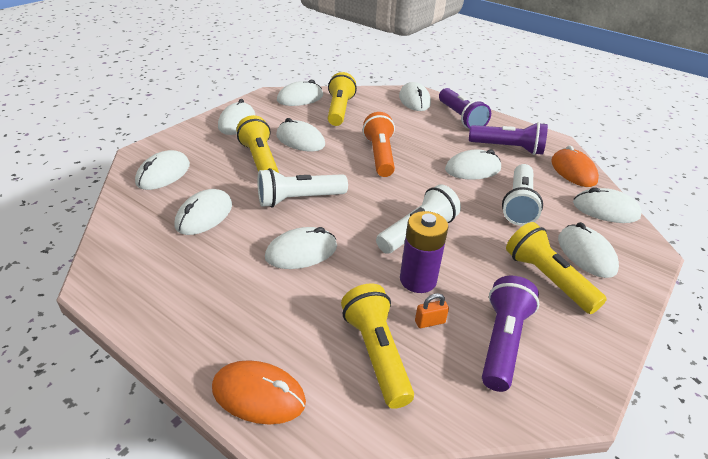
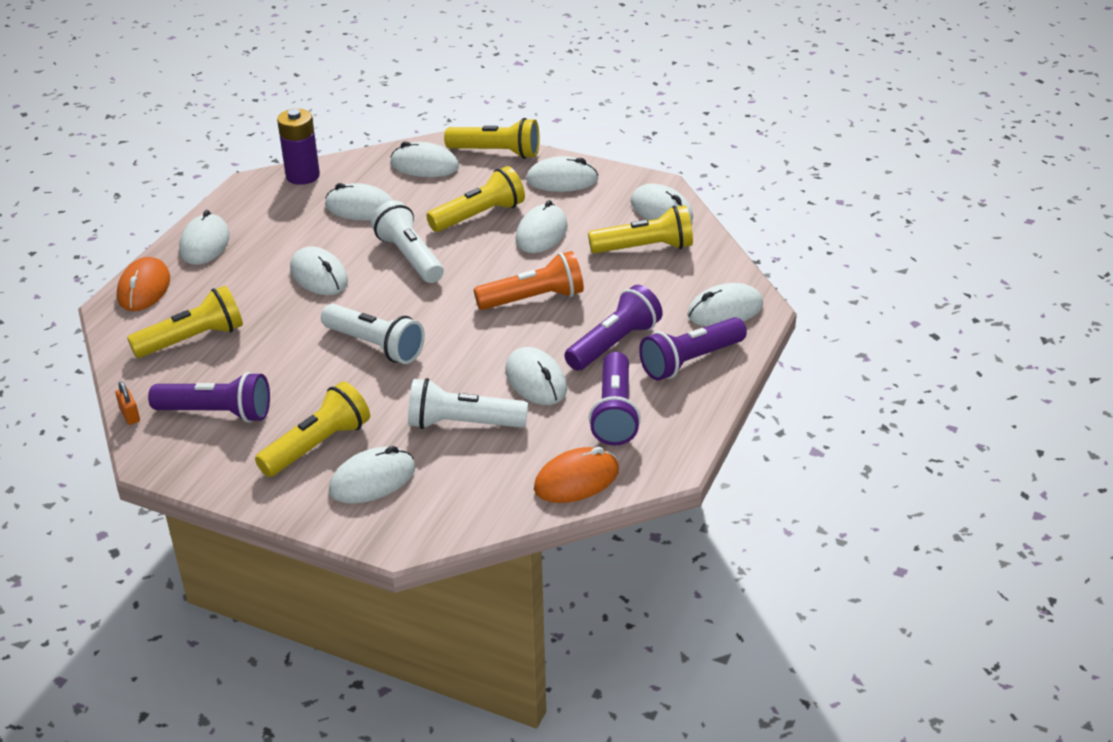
camera: 80 degrees right, 0 degrees up
purple battery [400,211,448,293] -> purple battery moved to [277,109,320,185]
orange padlock [415,293,449,328] -> orange padlock moved to [115,382,140,425]
white mouse [573,187,642,223] -> white mouse moved to [179,210,230,265]
none -> yellow flashlight [444,118,540,159]
none -> purple flashlight [564,285,663,371]

